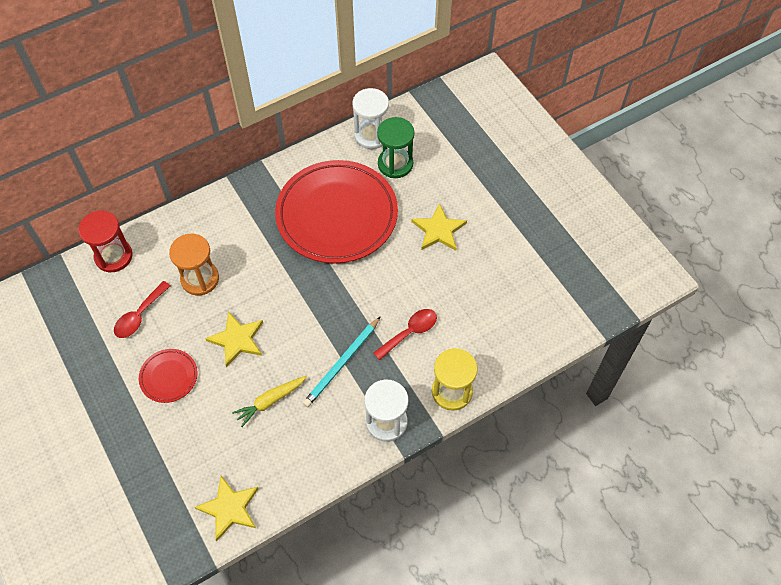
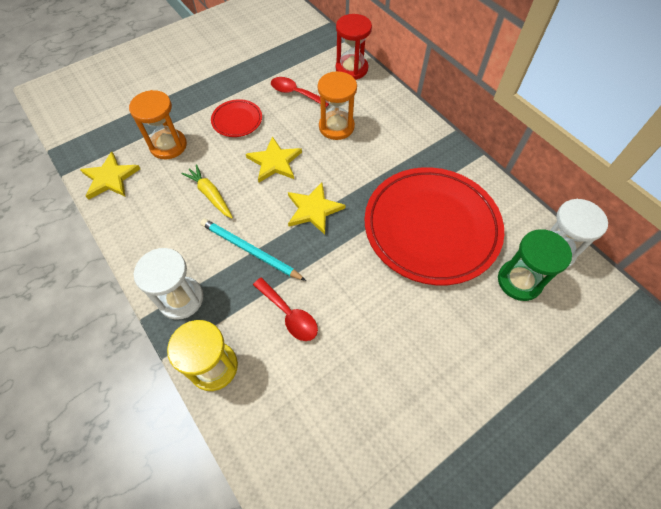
camera: 85 degrees right, 0 degrees up
yellow star [411,203,467,251] -> yellow star moved to [288,182,345,235]
none -> orange hourglass [129,90,187,159]

